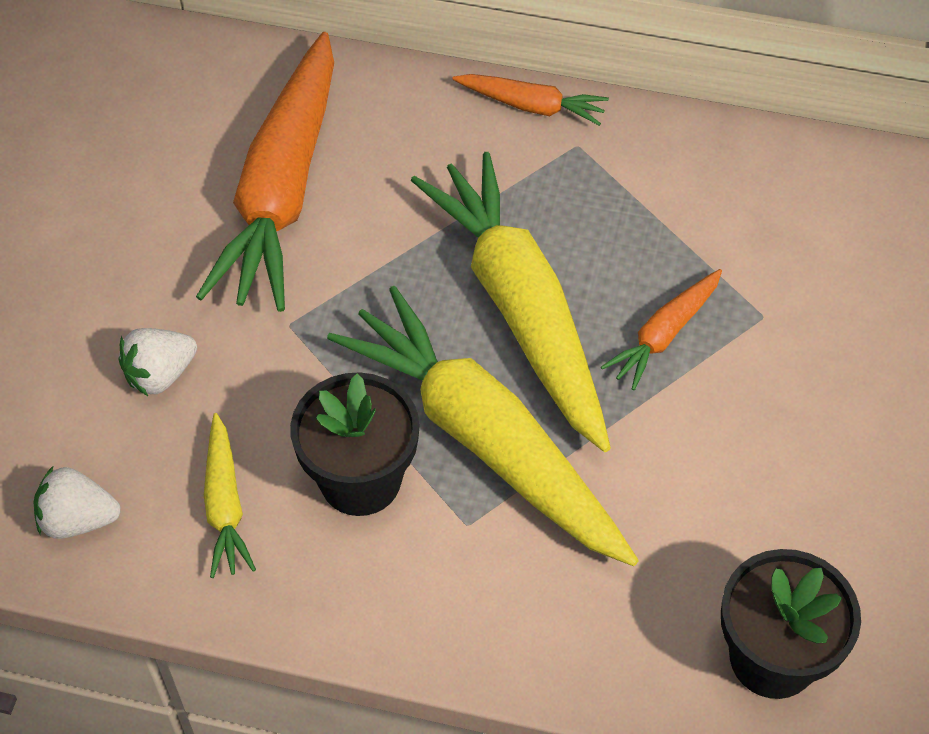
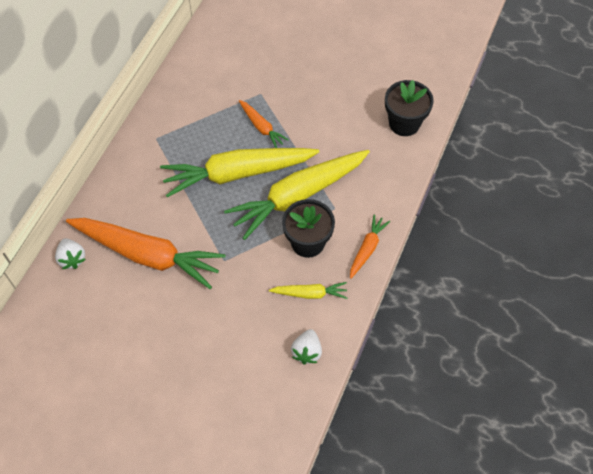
camera: 80 degrees left, 5 degrees up
white strawberry [118,328,197,397] -> white strawberry moved to [55,238,86,269]
orange carrot [452,74,609,126] -> orange carrot moved to [350,214,390,279]

